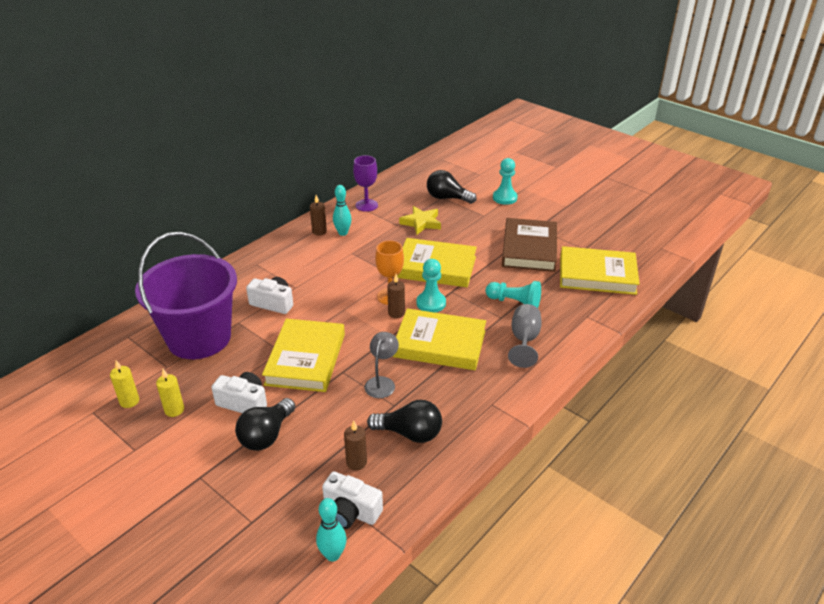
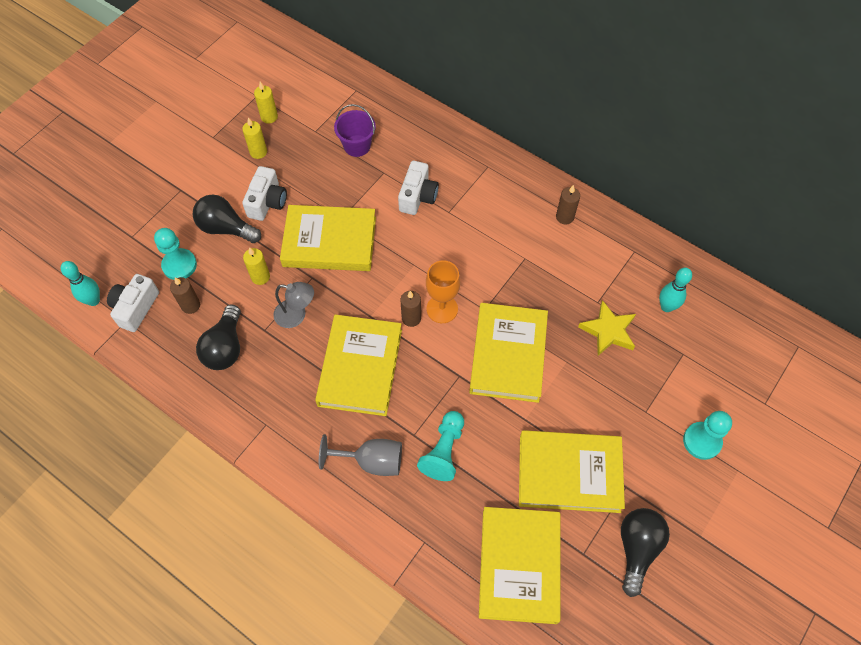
camera: 85 degrees right, 25 degrees up
purple bucket [135,232,237,359] -> purple bucket [334,104,376,157], size x0.43
turquoise bowling pin [333,185,352,236] -> turquoise bowling pin moved to [659,268,692,312]
purple goblet [353,155,378,212] -> none
turquoise pawn [416,259,446,313] -> turquoise pawn moved to [154,228,197,280]
black light bulb [427,170,477,204] -> black light bulb moved to [621,508,670,597]
brown book [502,218,557,272] -> yellow book [519,430,625,513]
none -> yellow candle [243,247,270,285]

